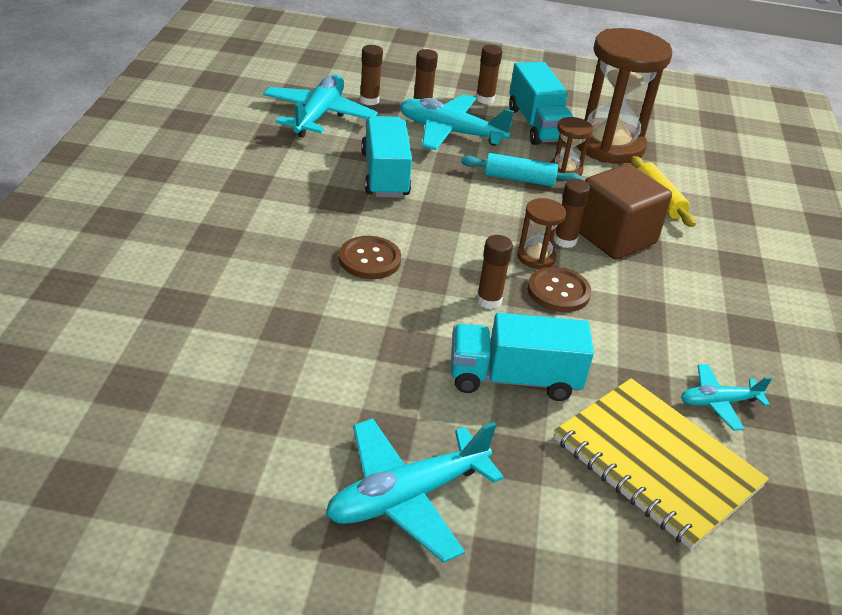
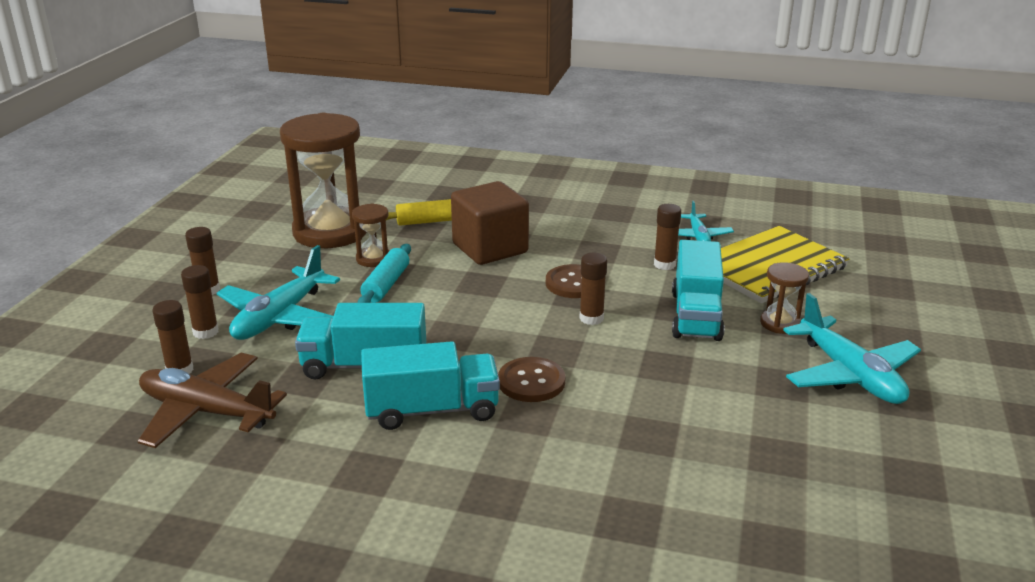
camera: 80 degrees left, 10 degrees down
turquoise plane [263,75,378,138] -> brown plane [138,352,287,448]
turquoise truck [509,62,573,145] -> turquoise truck moved to [361,341,500,430]
brown hourglass [517,198,566,269] -> brown hourglass moved to [760,262,809,334]
brown glue stick [554,179,590,248] -> brown glue stick moved to [654,204,681,270]

